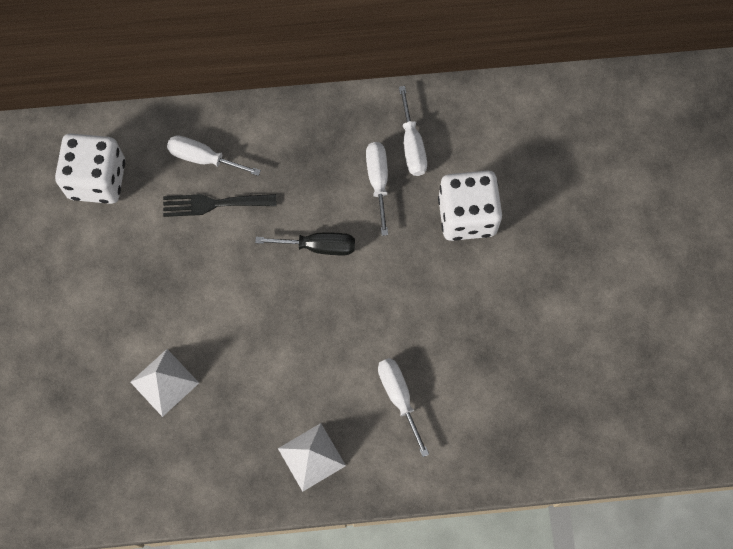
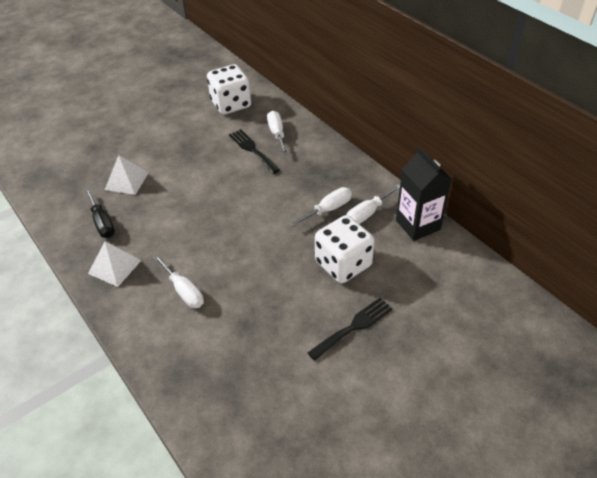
camera: 60 degrees right, 25 degrees down
black screwdriver [255,233,355,255] -> black screwdriver moved to [85,188,115,238]
white screwdriver [378,358,429,457] -> white screwdriver turned 105 degrees clockwise [154,254,204,308]
none -> black fork [308,298,393,361]
none -> black carton [396,147,451,241]

